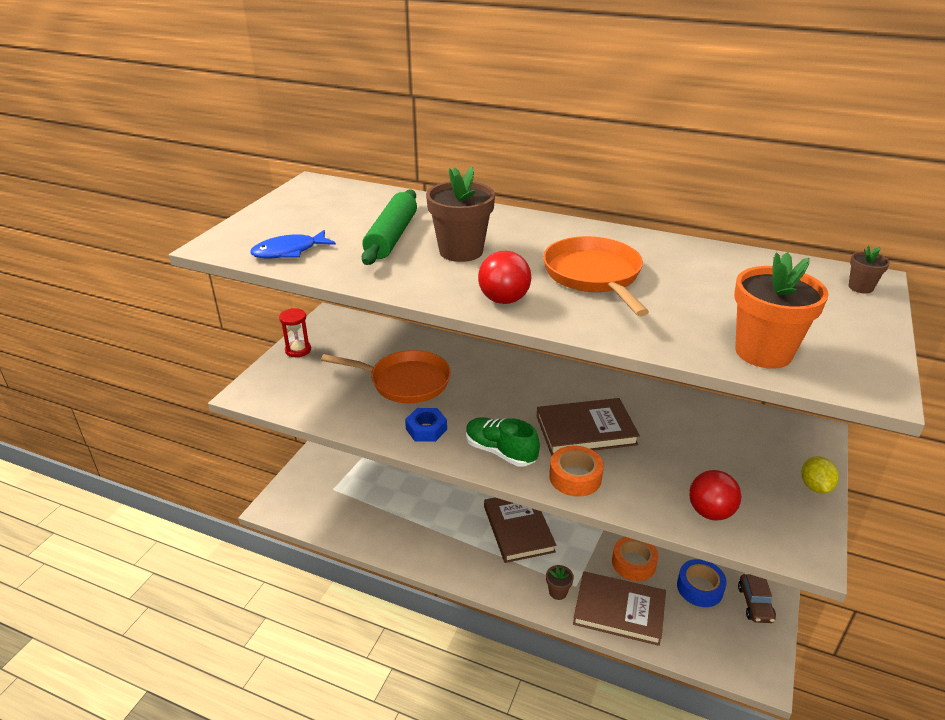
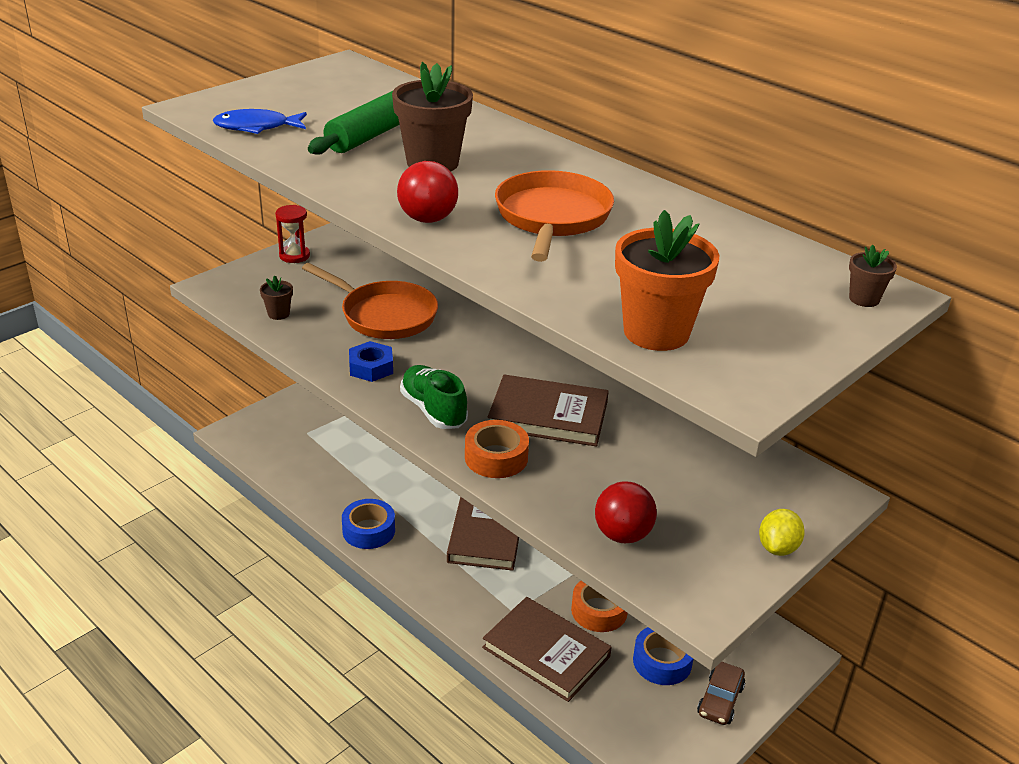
camera: 20 degrees right, 0 degrees up
brown flower pot [546,565,574,600] -> brown flower pot moved to [260,275,293,320]
none -> blue tape [342,499,395,549]

